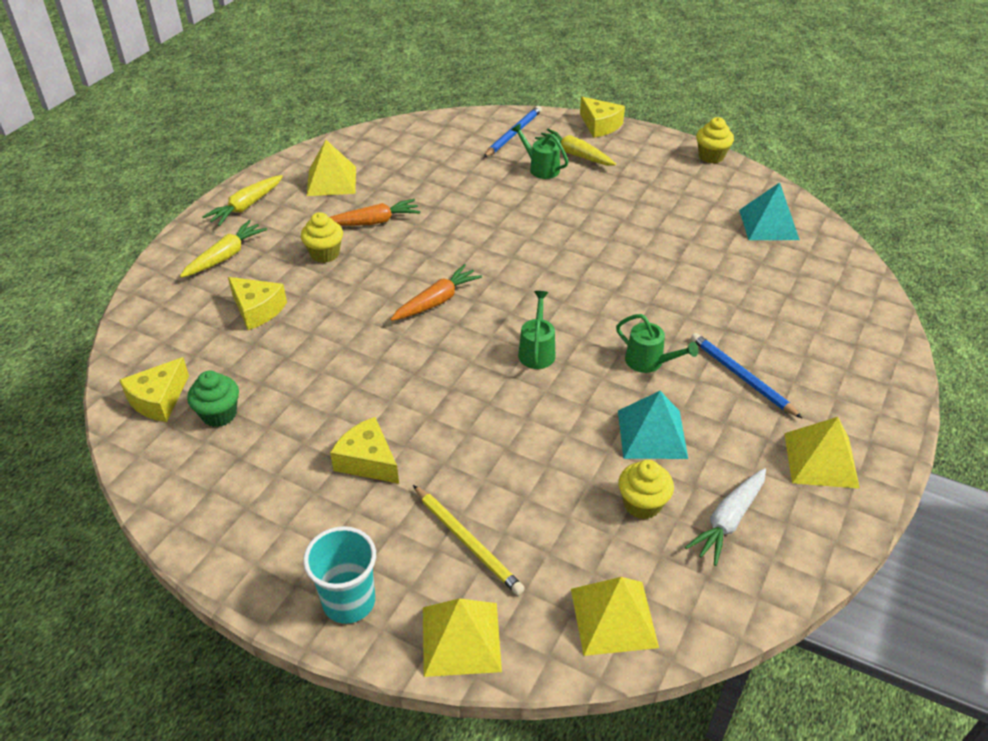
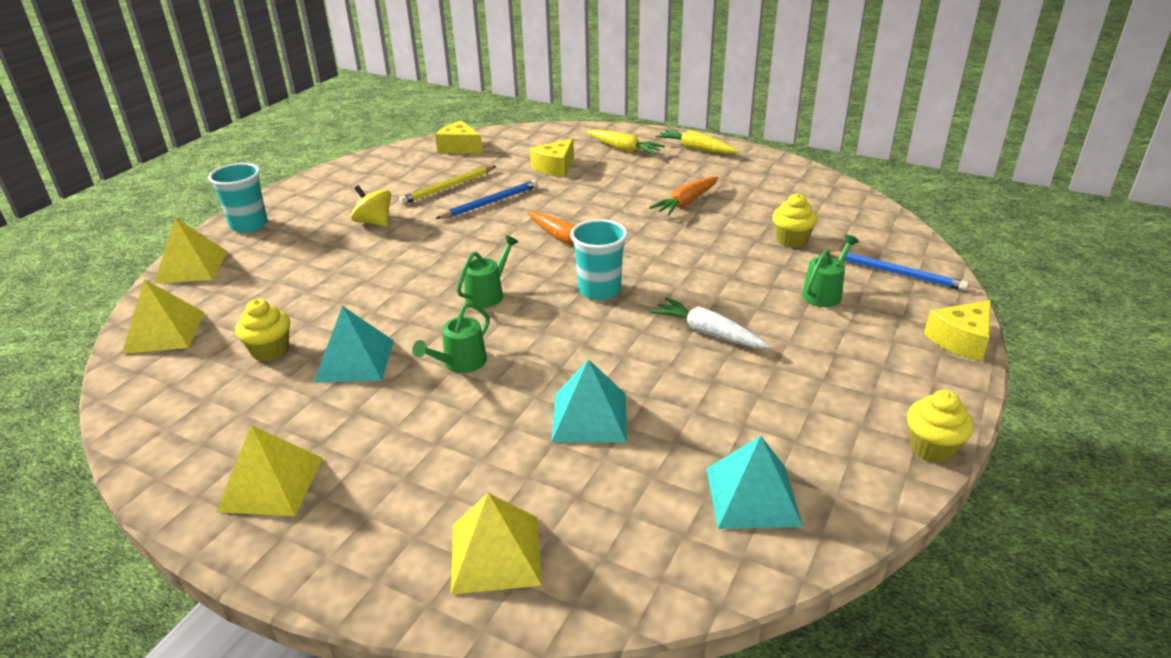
camera: 90 degrees right, 10 degrees down
green cupcake [187,371,239,427] -> none
yellow cupcake [301,212,343,263] -> yellow cupcake moved to [772,193,818,248]
yellow pyramid [307,140,356,196] -> yellow pyramid moved to [451,493,542,595]
orange carrot [329,199,421,226] -> orange carrot turned 60 degrees clockwise [649,176,718,216]
yellow cheese [330,417,399,484] -> yellow spinning top [351,185,391,227]
yellow pencil [413,485,525,595] -> yellow pencil moved to [399,166,496,204]
green watering can [518,291,555,369] -> green watering can turned 60 degrees counterclockwise [457,235,518,308]
yellow carrot [535,129,616,165] -> none
white carrot [685,468,766,566] -> white carrot moved to [650,297,770,348]
blue pencil [691,333,802,418] -> blue pencil moved to [435,180,538,219]
none -> turquoise pyramid [551,359,627,442]
none -> turquoise cup [570,219,628,300]

